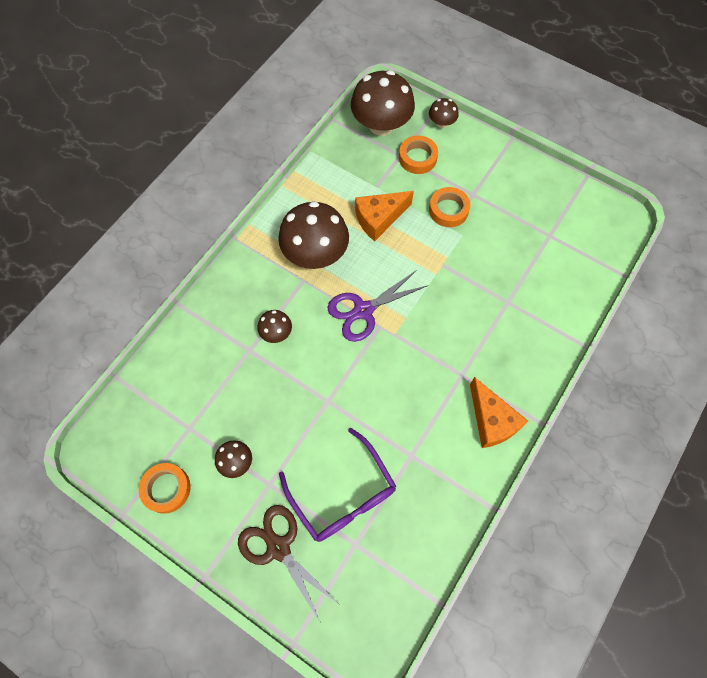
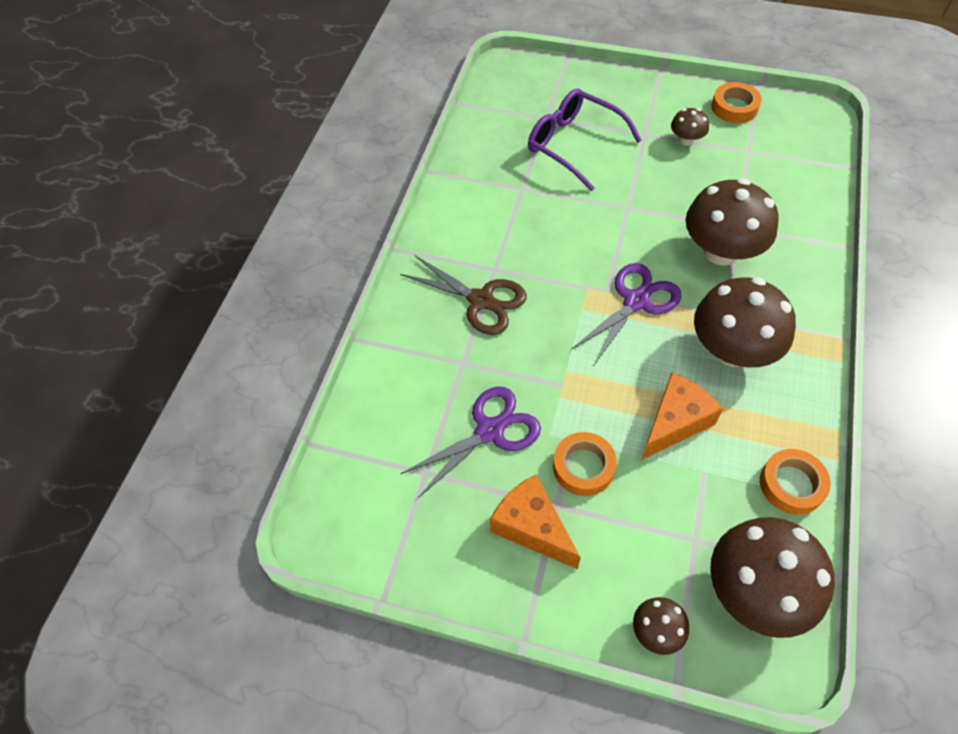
camera: 165 degrees right, 10 degrees down
brown scissors [238,505,340,623] -> brown scissors moved to [400,255,527,335]
brown mushroom [257,310,292,343] -> brown mushroom [686,179,779,266], size x2.10
orange tape [399,136,438,174] -> orange tape moved to [760,449,831,515]
orange cheese [470,377,528,448] -> orange cheese moved to [490,475,581,569]
none -> purple scissors [400,387,541,498]

